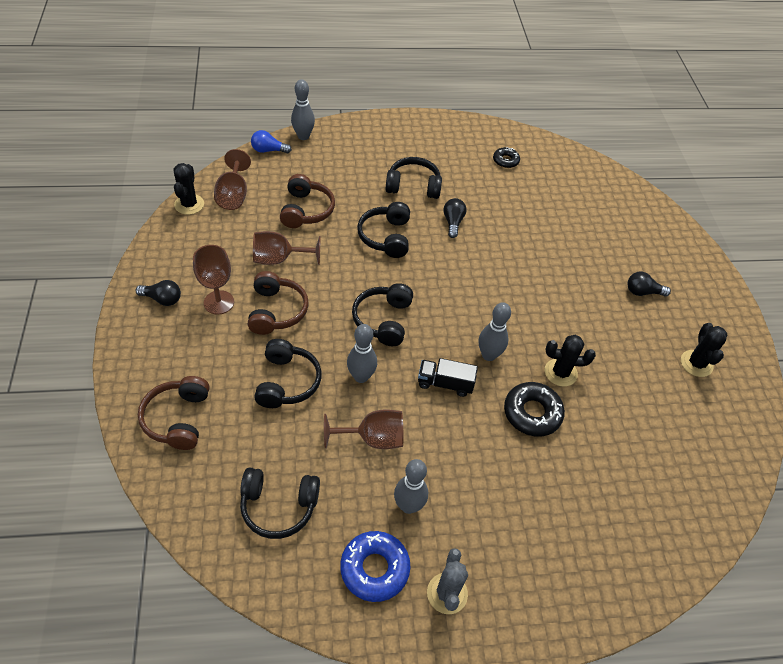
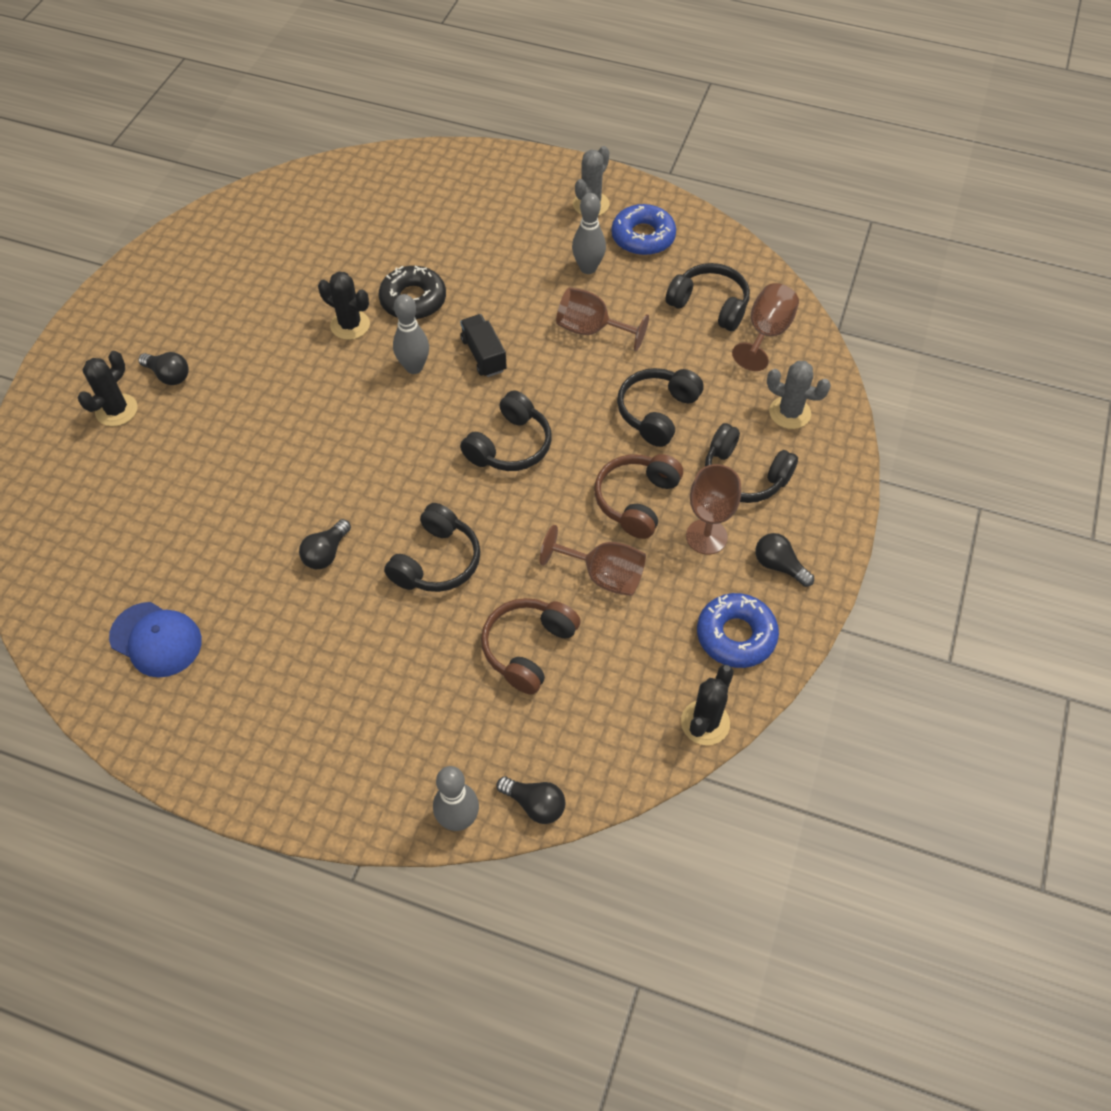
camera: 150 degrees left, 5 degrees up
brown headphones [138,376,209,450] -> grey cactus [767,361,831,429]
brown goblet [214,149,251,210] -> brown goblet moved to [732,283,799,371]
blue light bulb [251,130,292,153] -> black light bulb [497,777,566,824]
grey bowling pin [347,324,377,383] -> none
black headphones [386,157,442,199] -> black headphones moved to [705,423,798,503]
black truck [418,358,478,397] -> black truck turned 150 degrees counterclockwise [460,314,507,377]
black donut [493,147,520,168] -> blue cap [109,602,202,678]
black cactus [681,323,727,377] -> black cactus moved to [78,351,138,426]
none -> blue donut [697,593,779,668]

